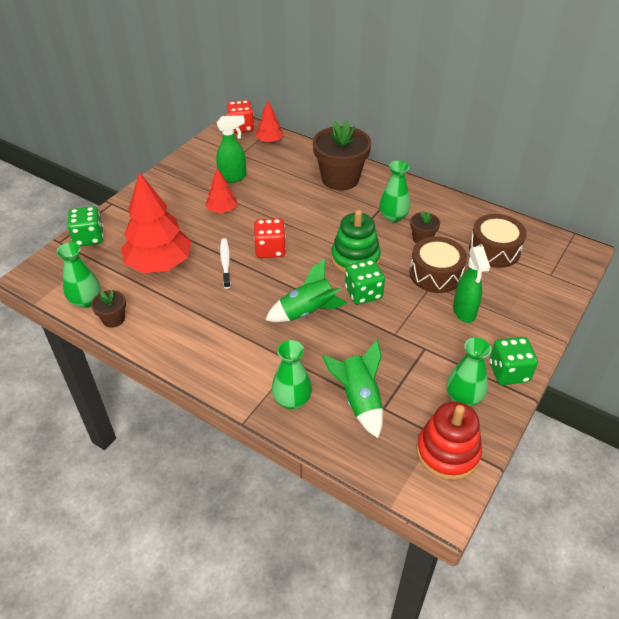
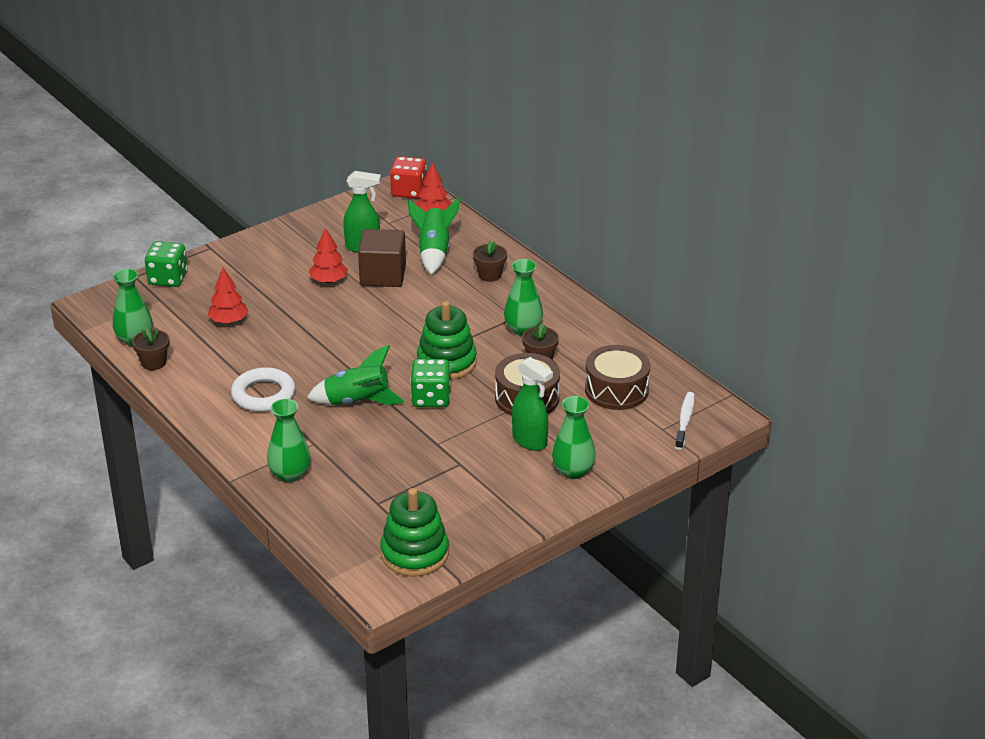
camera: 20 degrees right, 10 degrees down
red tree [121,172,191,273] -> red tree [208,267,248,324], size x0.50
white toothbrush [220,238,231,289] -> white toothbrush moved to [675,392,694,450]
red dice [254,218,286,258] -> none
brown flower pot [313,120,371,191] -> brown flower pot [473,241,507,282], size x0.47
green rocket [322,340,383,438] -> green rocket moved to [408,197,461,275]
red stacking toy [417,401,482,480] -> green stacking toy [380,488,449,577]
green vase [447,338,491,406] -> green vase moved to [552,396,596,479]
green spray bottle [453,246,490,323] -> green spray bottle turned 60 degrees counterclockwise [512,357,553,451]
green dice [489,337,538,385] -> none
none -> white ring [231,367,296,412]
none -> brown cube [358,229,406,287]

